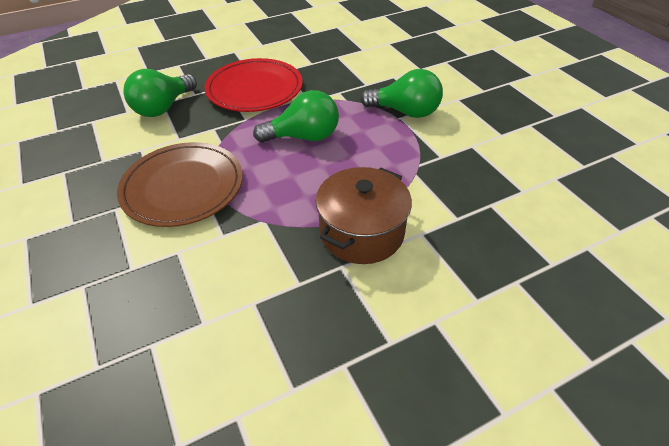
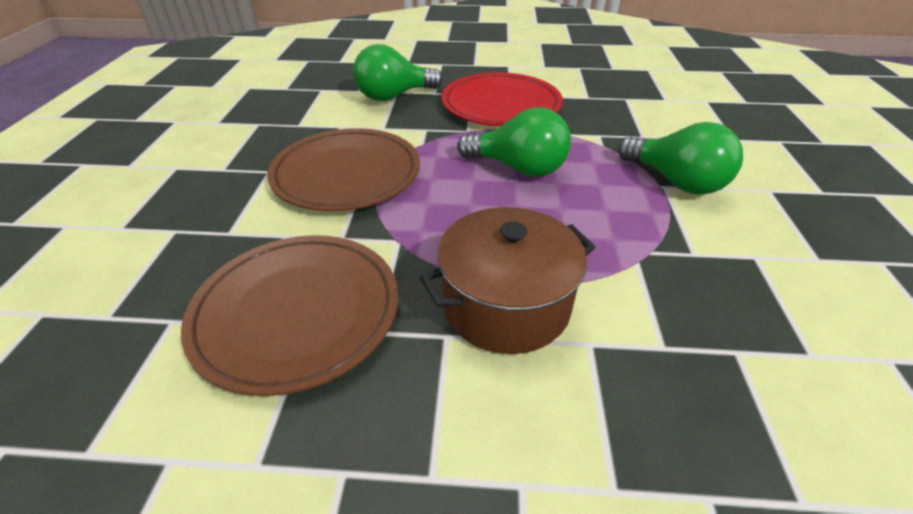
camera: 30 degrees right, 5 degrees down
none -> brown plate [181,235,398,396]

